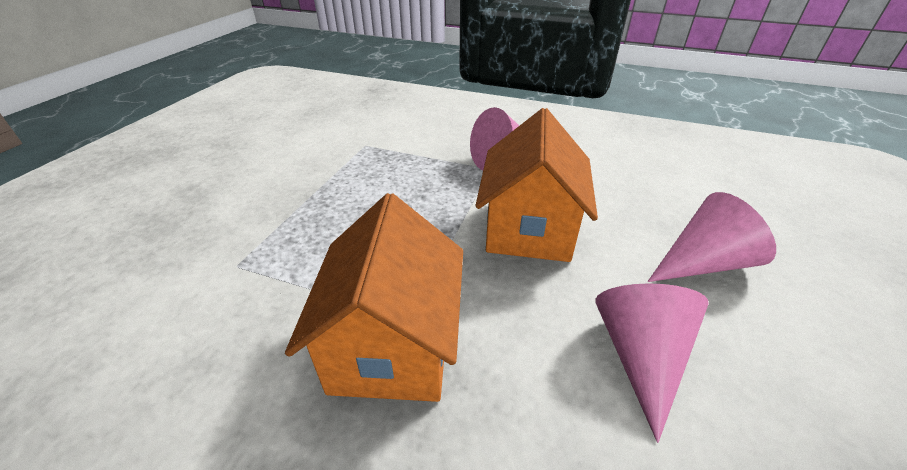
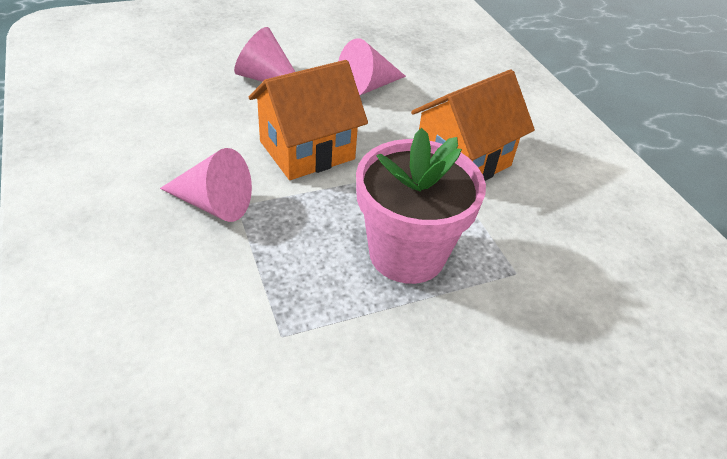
camera: 135 degrees left, 5 degrees up
none -> pink flower pot [356,128,486,284]

